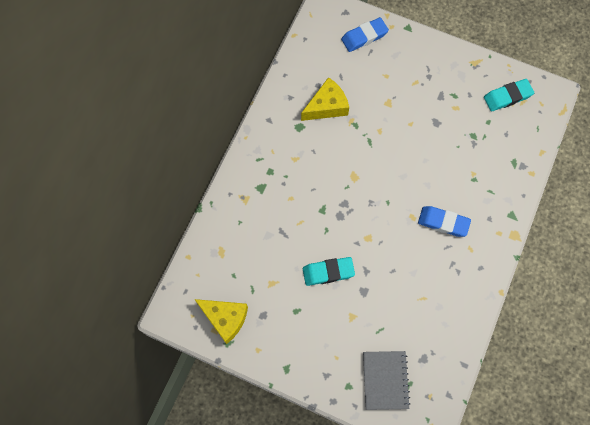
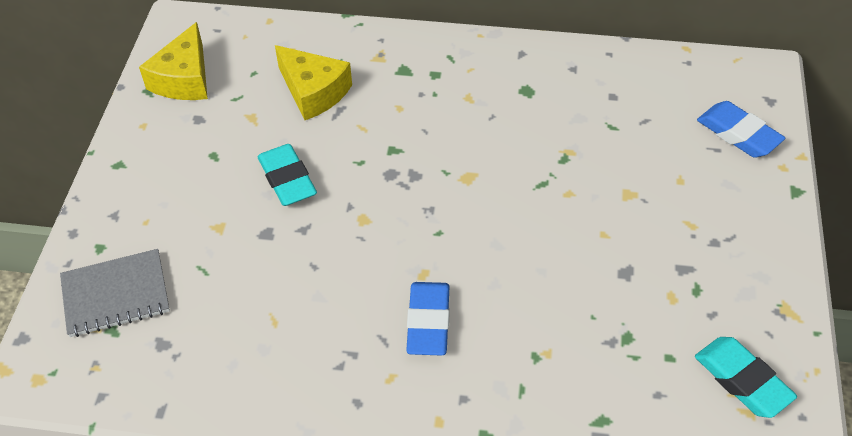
camera: 75 degrees right, 20 degrees down
yellow cheese [301,77,349,121] -> yellow cheese moved to [275,45,352,120]

